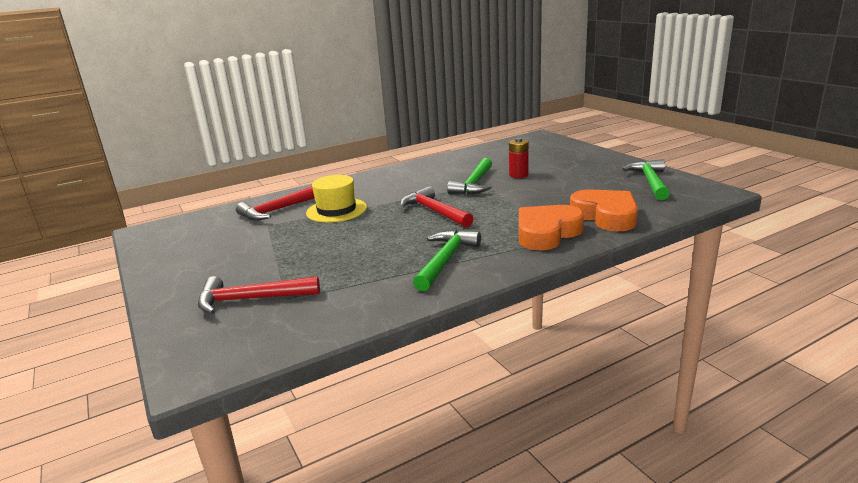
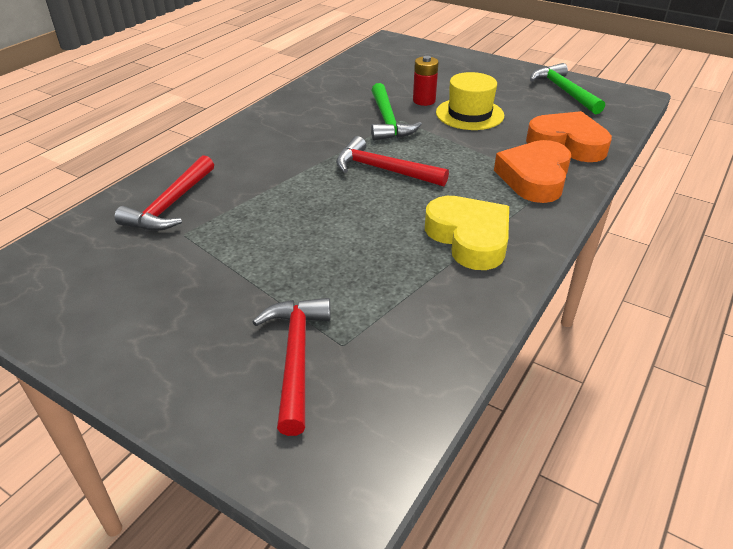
camera: 30 degrees left, 15 degrees up
red hammer [198,276,320,314] -> red hammer turned 120 degrees clockwise [252,298,331,436]
yellow hat [306,175,367,223] -> yellow hat moved to [436,72,504,130]
green hammer [413,230,481,291] -> yellow heart [425,196,509,270]

